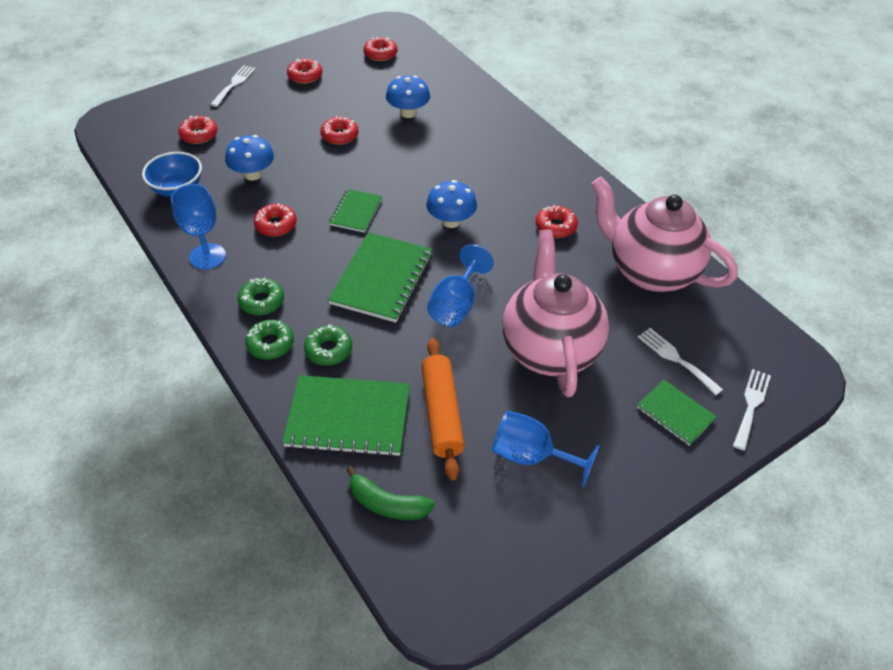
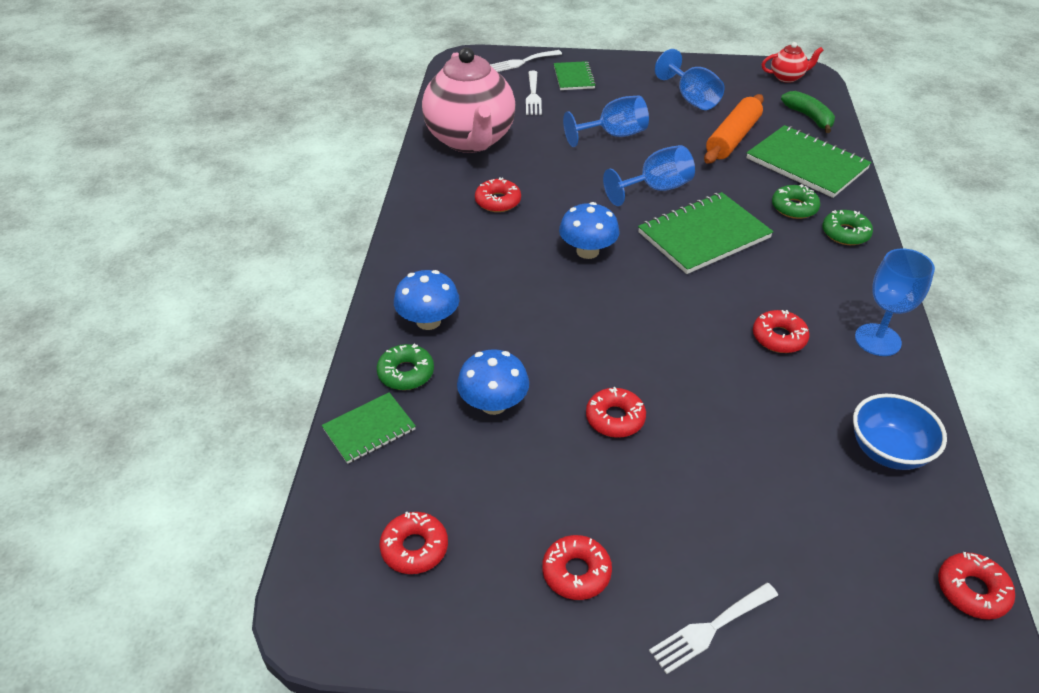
camera: 140 degrees left, 5 degrees down
red donut [178,116,217,144] -> red donut moved to [938,552,1015,620]
blue mushroom [225,135,274,180] -> blue mushroom moved to [394,270,460,330]
green donut [238,278,284,315] -> green donut moved to [377,344,434,390]
green notebook [329,189,383,233] -> green notebook moved to [322,392,416,464]
pink teapot [503,229,609,397] -> blue goblet [563,96,649,147]
none -> red teapot [761,42,824,83]

